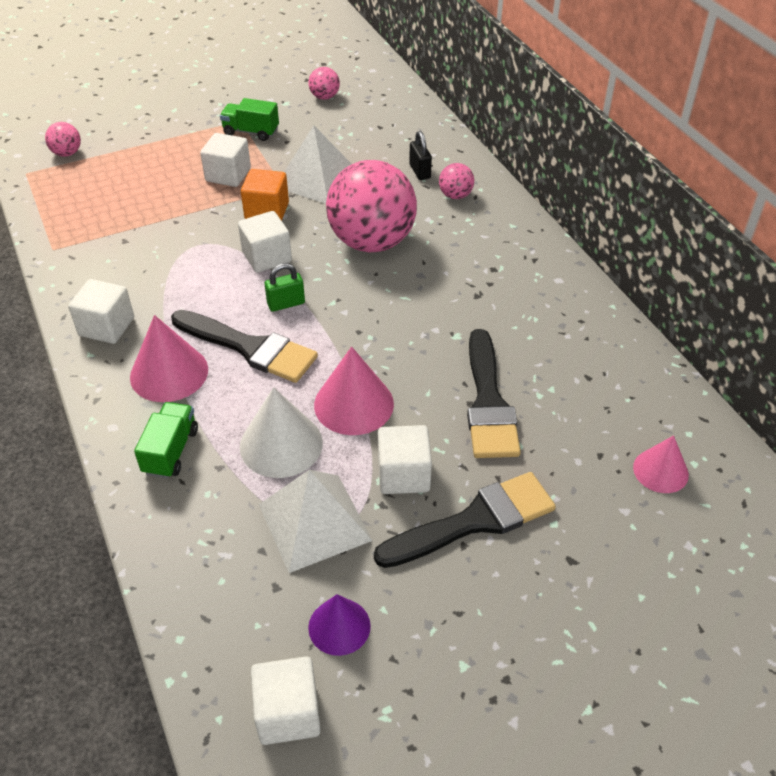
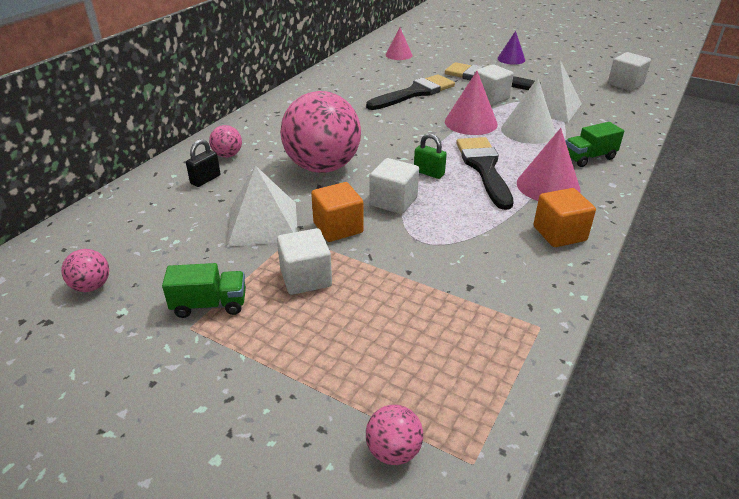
camera: 125 degrees left, 10 degrees down
white cube [68,279,134,344] -> orange cube [534,188,596,247]
green truck [220,98,279,141] -> green truck turned 75 degrees counterclockwise [162,263,246,318]
purple cone [308,594,371,656] -> purple cone moved to [497,31,525,65]

